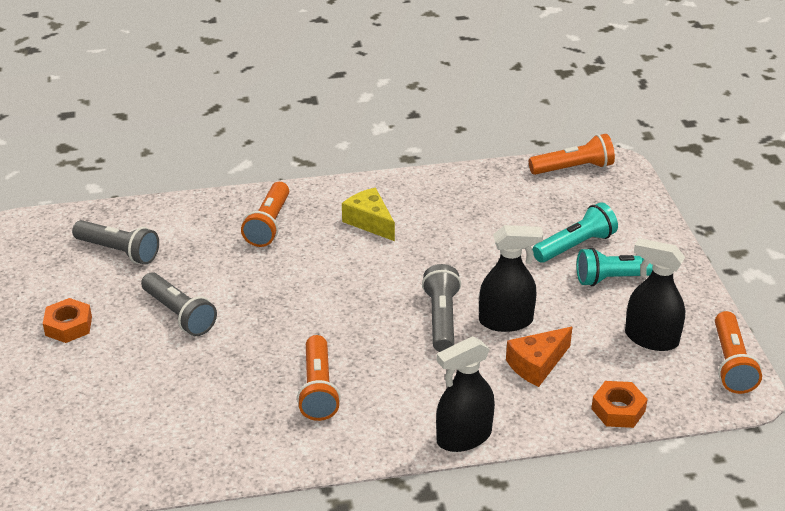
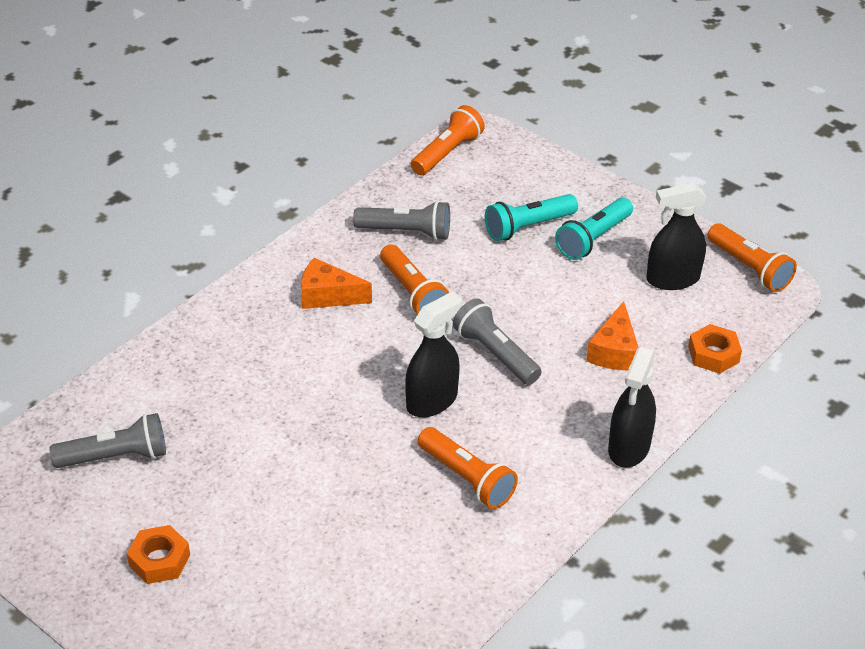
camera: 40 degrees left, 5 degrees up
grey flashlight [141,272,217,336] -> grey flashlight moved to [353,201,450,241]
orange flashlight [241,182,289,247] -> orange flashlight moved to [380,245,449,315]
yellow cheese [342,188,395,241] -> orange cheese [301,258,372,309]
black spray bottle [479,225,543,332] -> black spray bottle moved to [405,291,462,417]
turquoise flashlight [532,202,618,263] -> turquoise flashlight turned 135 degrees counterclockwise [485,194,578,241]

